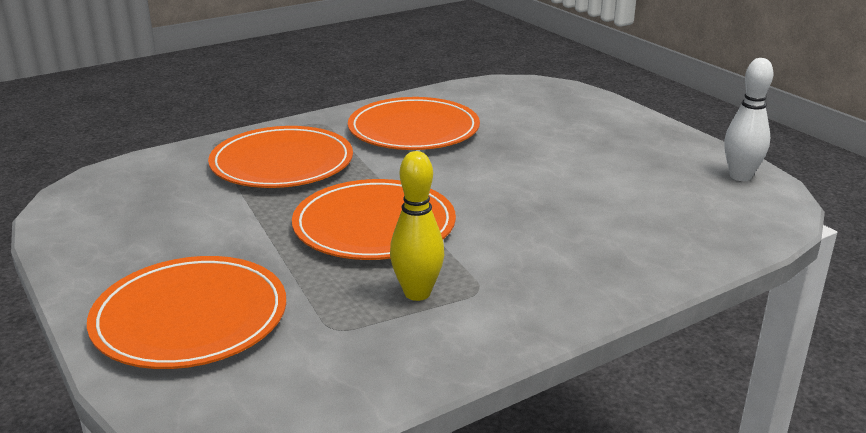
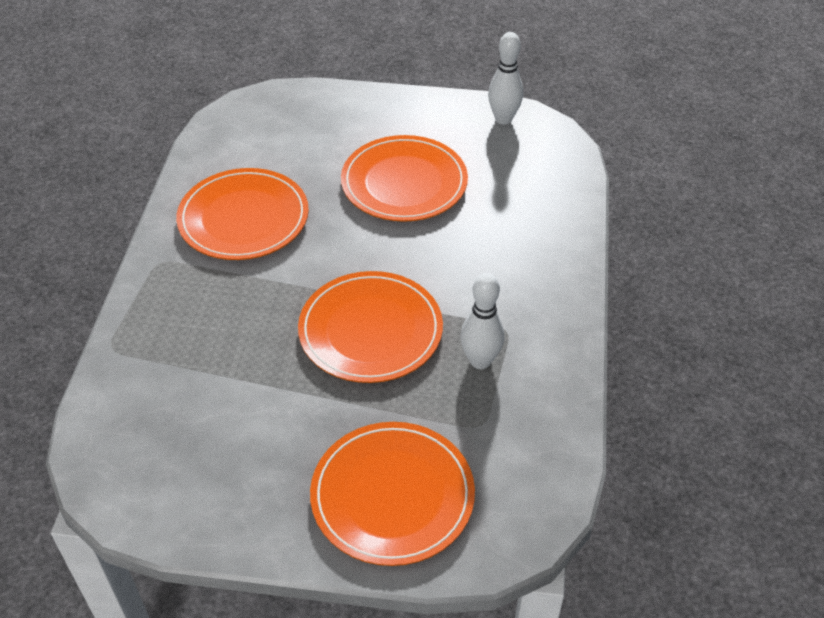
camera: 50 degrees left, 20 degrees up
orange plate [208,126,353,188] -> orange plate moved to [341,135,468,222]
yellow bowling pin [390,151,444,301] -> white bowling pin [461,273,504,369]

